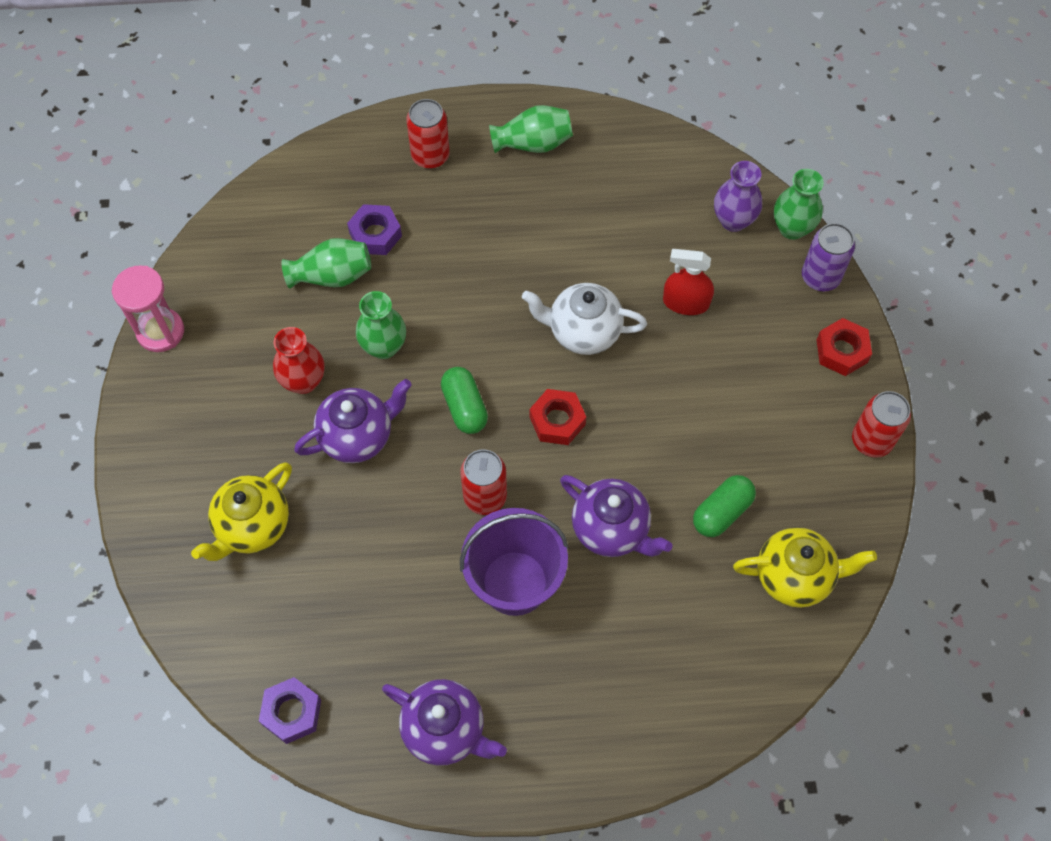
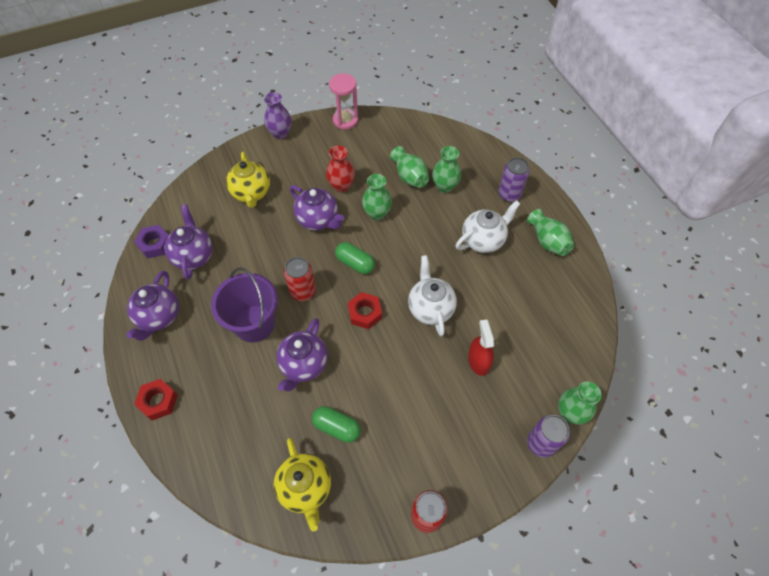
camera: 70 degrees right, 5 degrees down
yellow teapot [191,462,292,561] -> yellow teapot turned 120 degrees counterclockwise [226,152,270,208]
purple nut [347,204,402,255] -> green vase [432,146,461,193]
red can [406,99,450,169] -> purple can [498,157,530,202]
green capsule [441,367,488,434] -> green capsule turned 75 degrees clockwise [335,242,375,274]
purple vase [714,161,762,232] -> purple vase moved to [264,92,292,139]
red nut [817,318,872,376] -> red nut moved to [134,379,178,420]
none -> purple teapot [164,204,213,280]
none -> white teapot [455,200,520,253]

